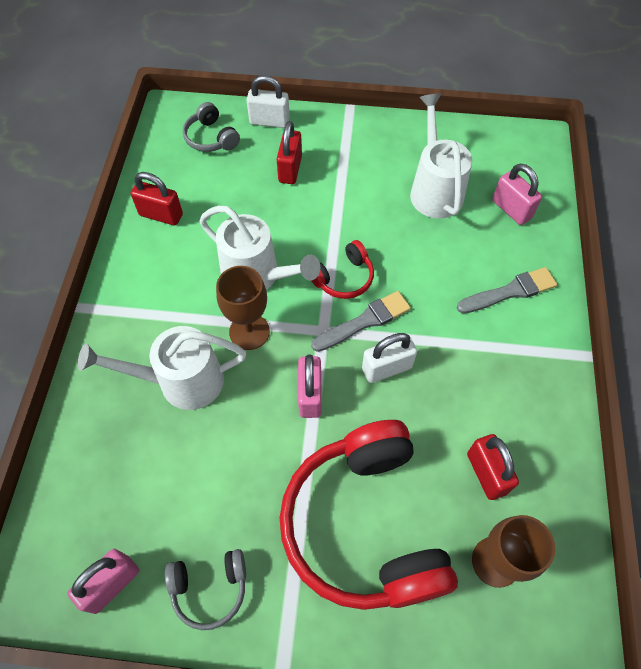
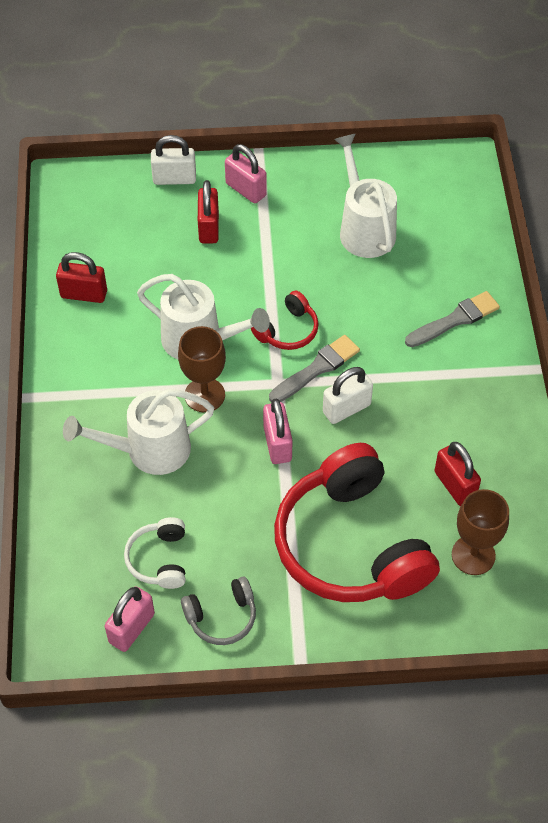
camera: 10 degrees left, 5 degrees down
grey headphones [183,102,240,152] -> none
pink padlock [492,164,542,225] -> pink padlock moved to [225,144,267,203]
none -> white headphones [124,517,186,589]

